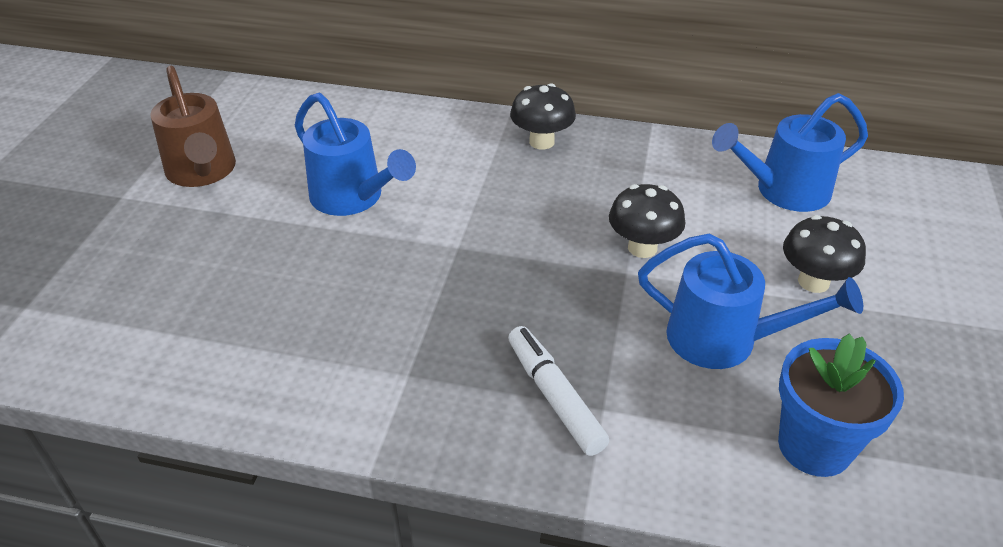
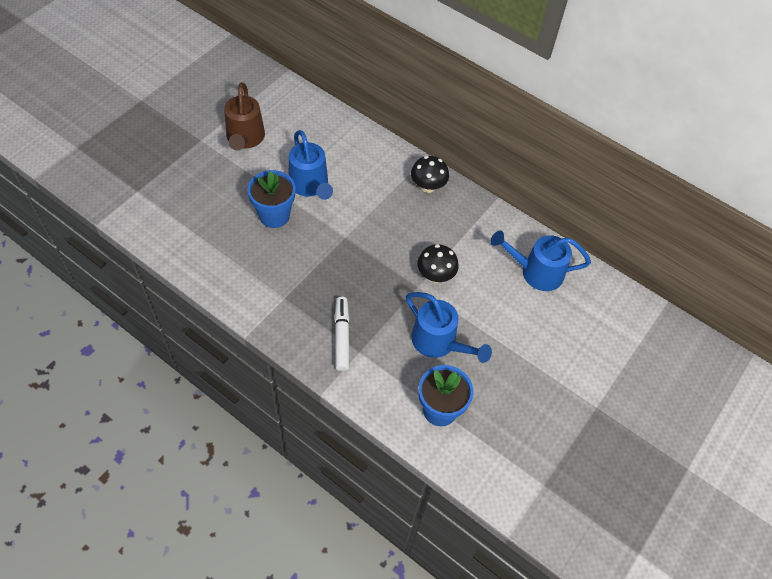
camera: 20 degrees right, 15 degrees up
black mushroom [783,215,866,293] -> none
none -> blue flower pot [247,170,296,228]

